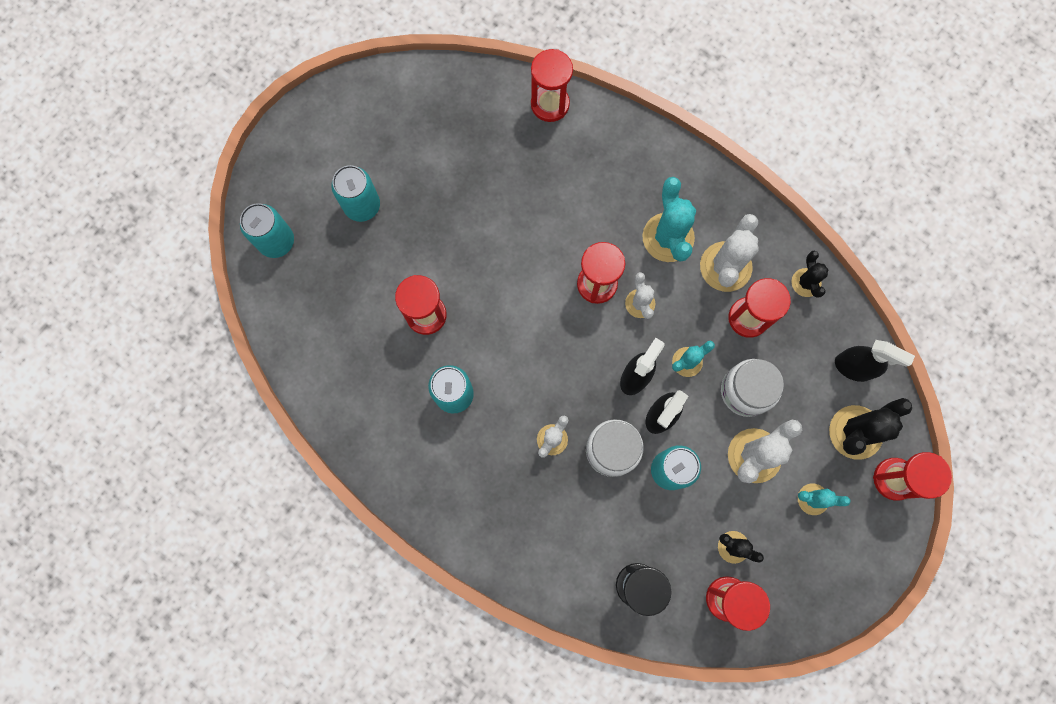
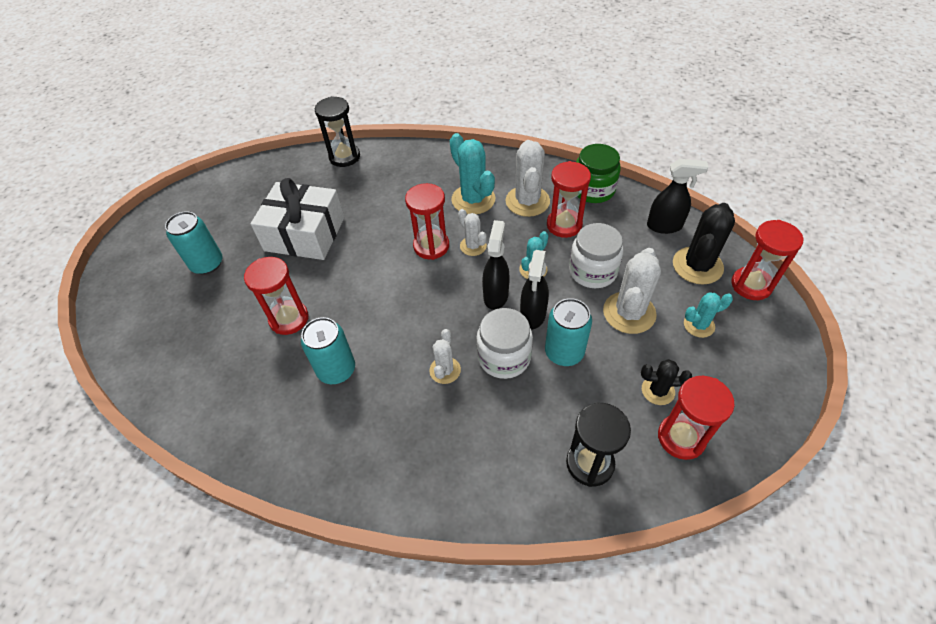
camera: 20 degrees left, 25 degrees down
turquoise can [240,203,294,258] -> none
red hourglass [531,49,573,122] -> black hourglass [315,96,360,167]
black cactus [791,250,828,298] -> green jar [576,144,621,203]
none -> white gift [251,178,344,260]

